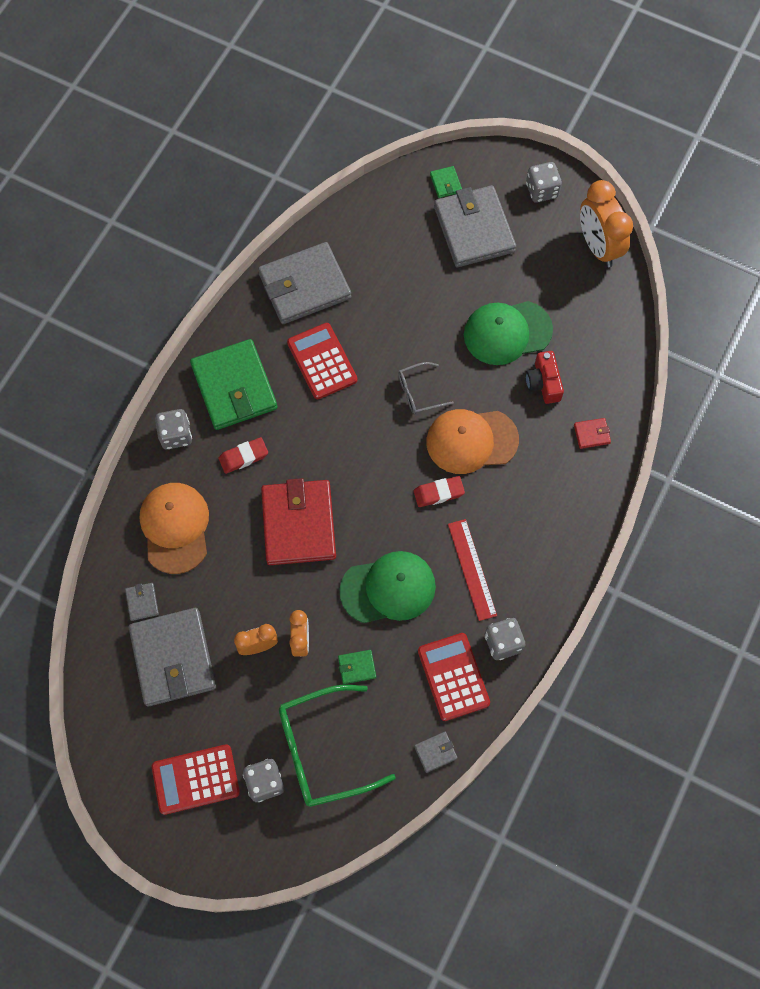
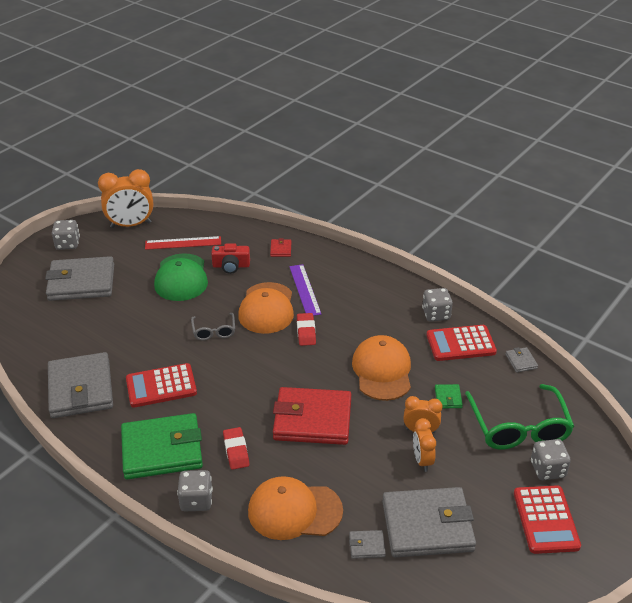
camera: 80 degrees left, 30 degrees down
green cap [339,551,436,623] -> orange cap [352,335,411,401]
green wallet [430,166,462,198] -> none
red ruler [448,519,497,621] -> red ruler moved to [145,236,221,250]
none -> purple ruler [289,264,321,316]

